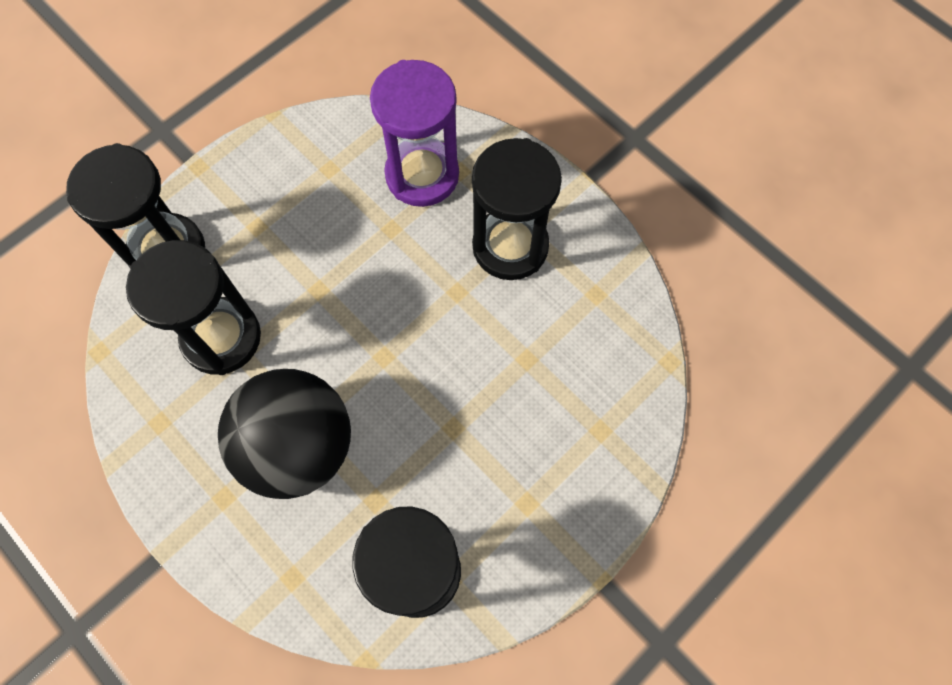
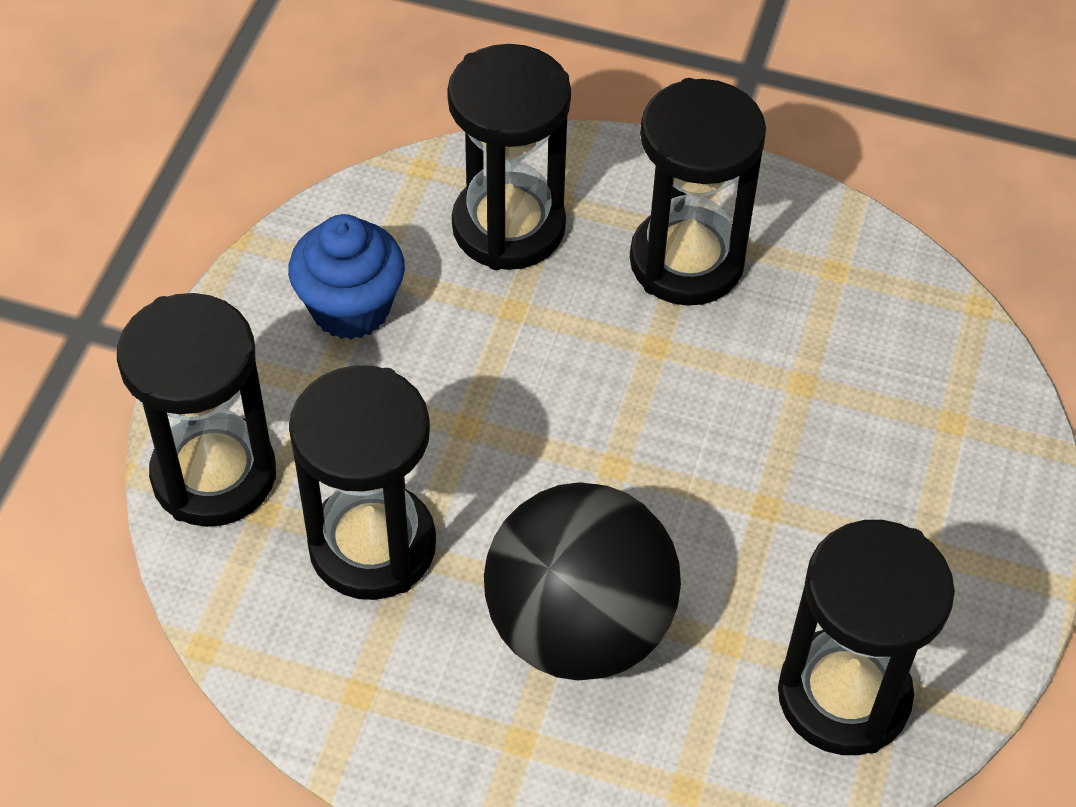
camera: 30 degrees left, 15 degrees down
purple hourglass [370,60,459,207] -> black hourglass [447,44,571,270]
none -> blue cupcake [288,214,405,339]

